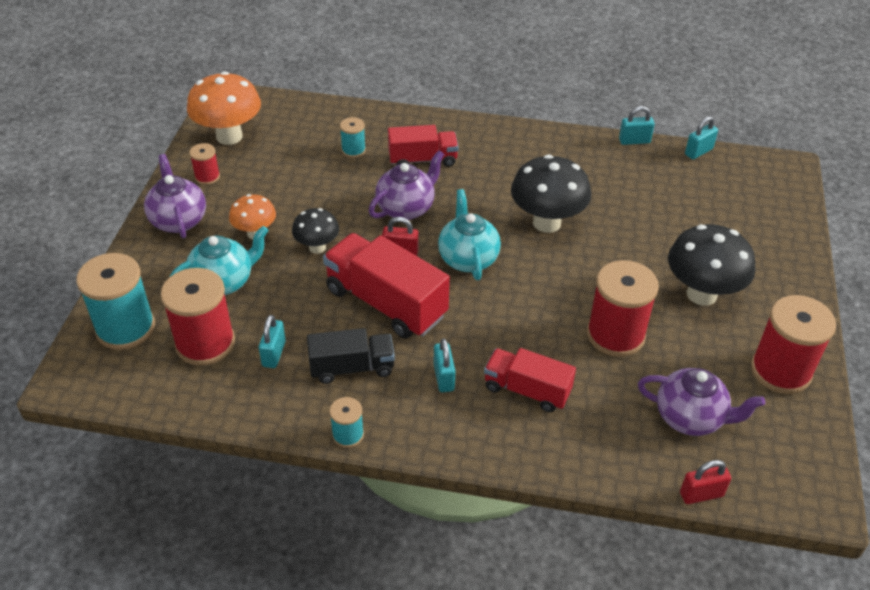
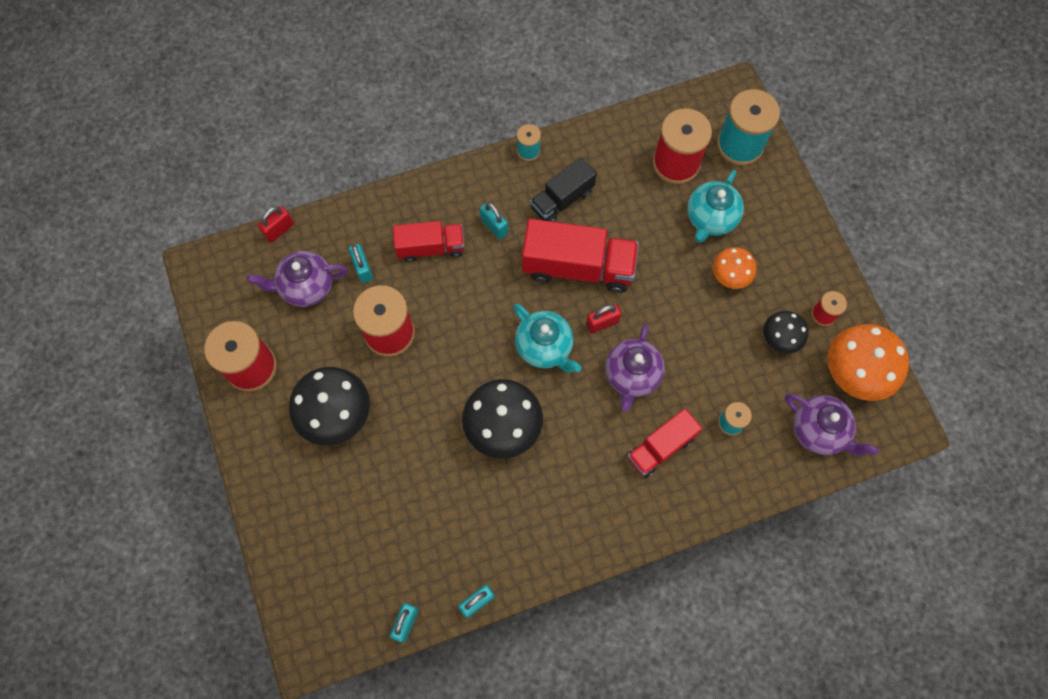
camera: 150 degrees right, 25 degrees up
purple teapot [144,154,206,238] -> purple teapot moved to [785,393,879,456]
turquoise padlock [259,315,286,368] -> turquoise padlock moved to [348,244,373,283]
black mushroom [292,208,339,254] -> black mushroom moved to [763,311,808,354]

